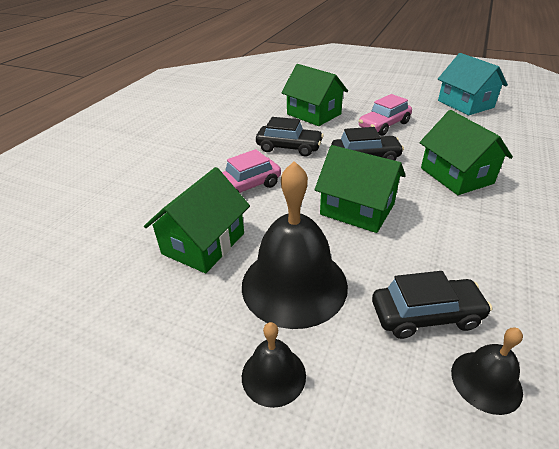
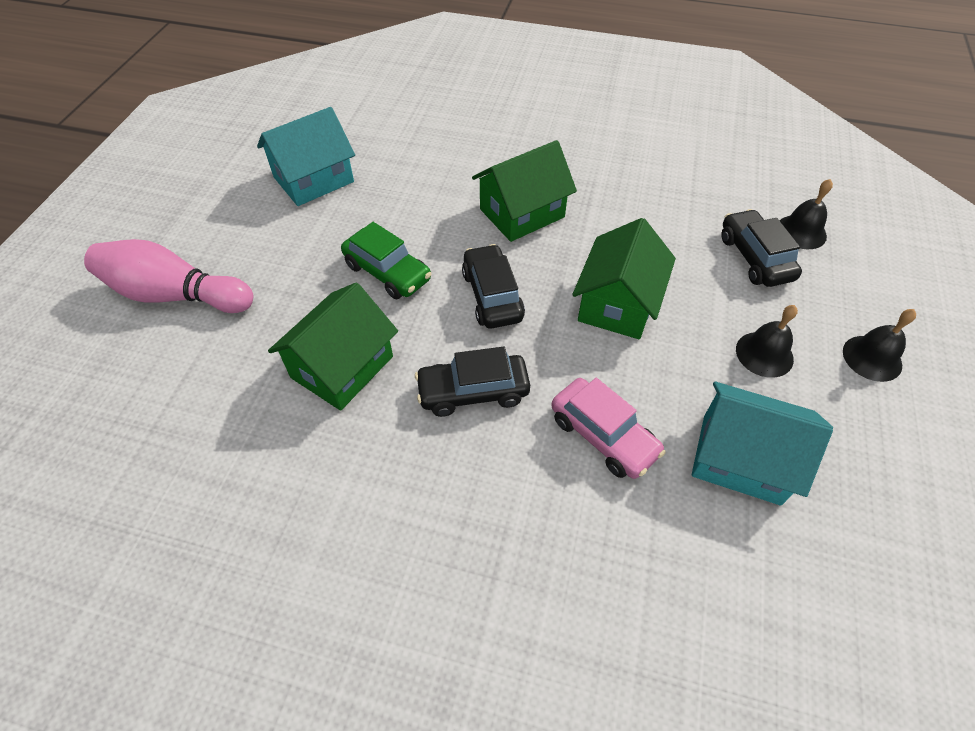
camera: 100 degrees left, 15 degrees up
green house [144,167,250,273] -> turquoise house [692,382,833,506]
black bell [242,161,348,329] -> black bell [736,305,798,378], size x0.50
black car [256,117,324,157] -> black car turned 105 degrees counterclockwise [415,347,530,417]
pink car [359,94,412,136] -> green car [341,222,432,299]
none -> pink bowling pin [84,239,253,313]

